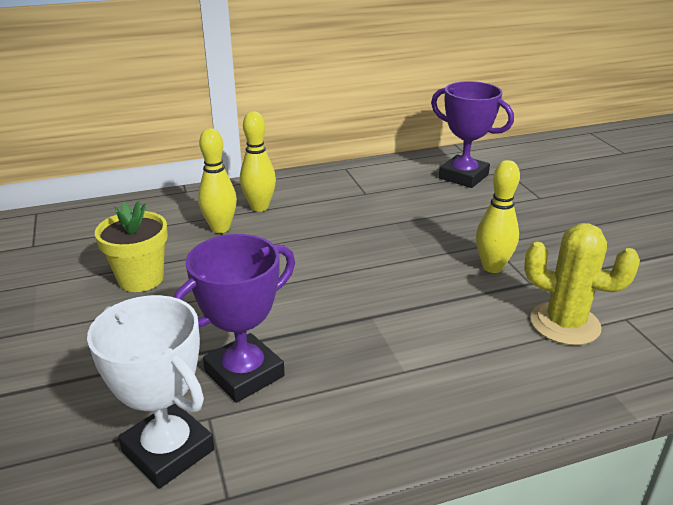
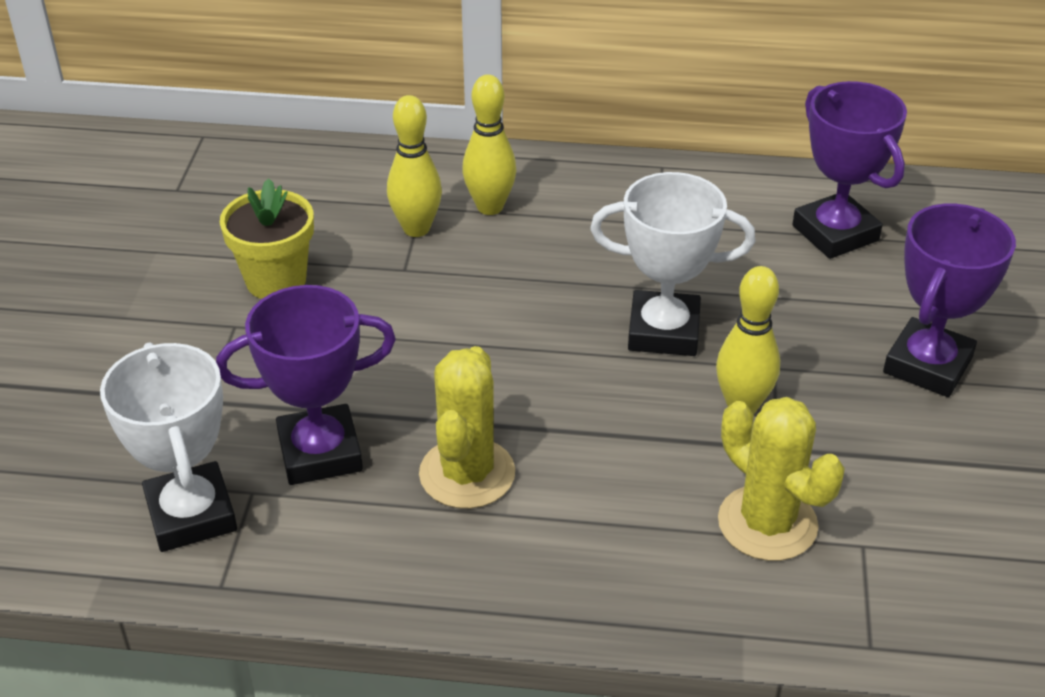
camera: 25 degrees right, 10 degrees up
none -> yellow cactus [419,346,515,509]
none -> white trophy [590,172,755,356]
none -> purple trophy [883,204,1016,397]

